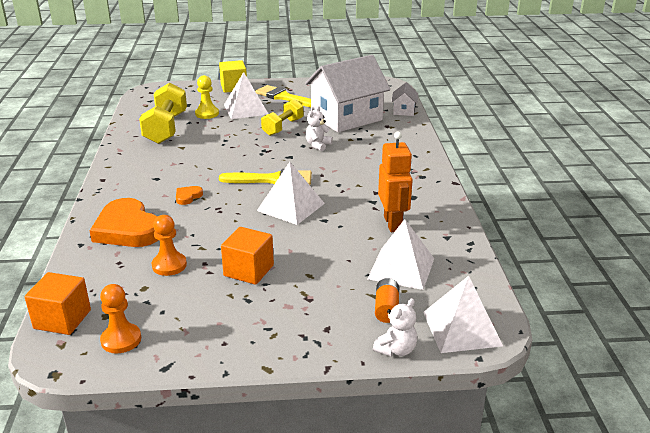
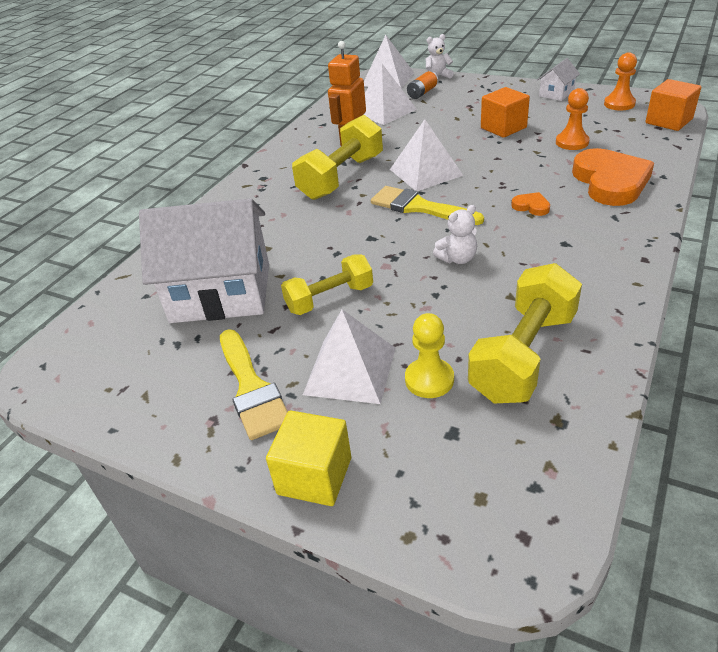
camera: 145 degrees left, 10 degrees up
orange heart [176,186,203,205] -> orange heart turned 120 degrees counterclockwise [511,192,550,216]
white teddy bear [305,106,333,151] -> white teddy bear moved to [433,205,477,264]
white house [391,82,418,116] -> white house moved to [537,58,580,101]
none -> yellow dumbbell [292,115,383,200]

